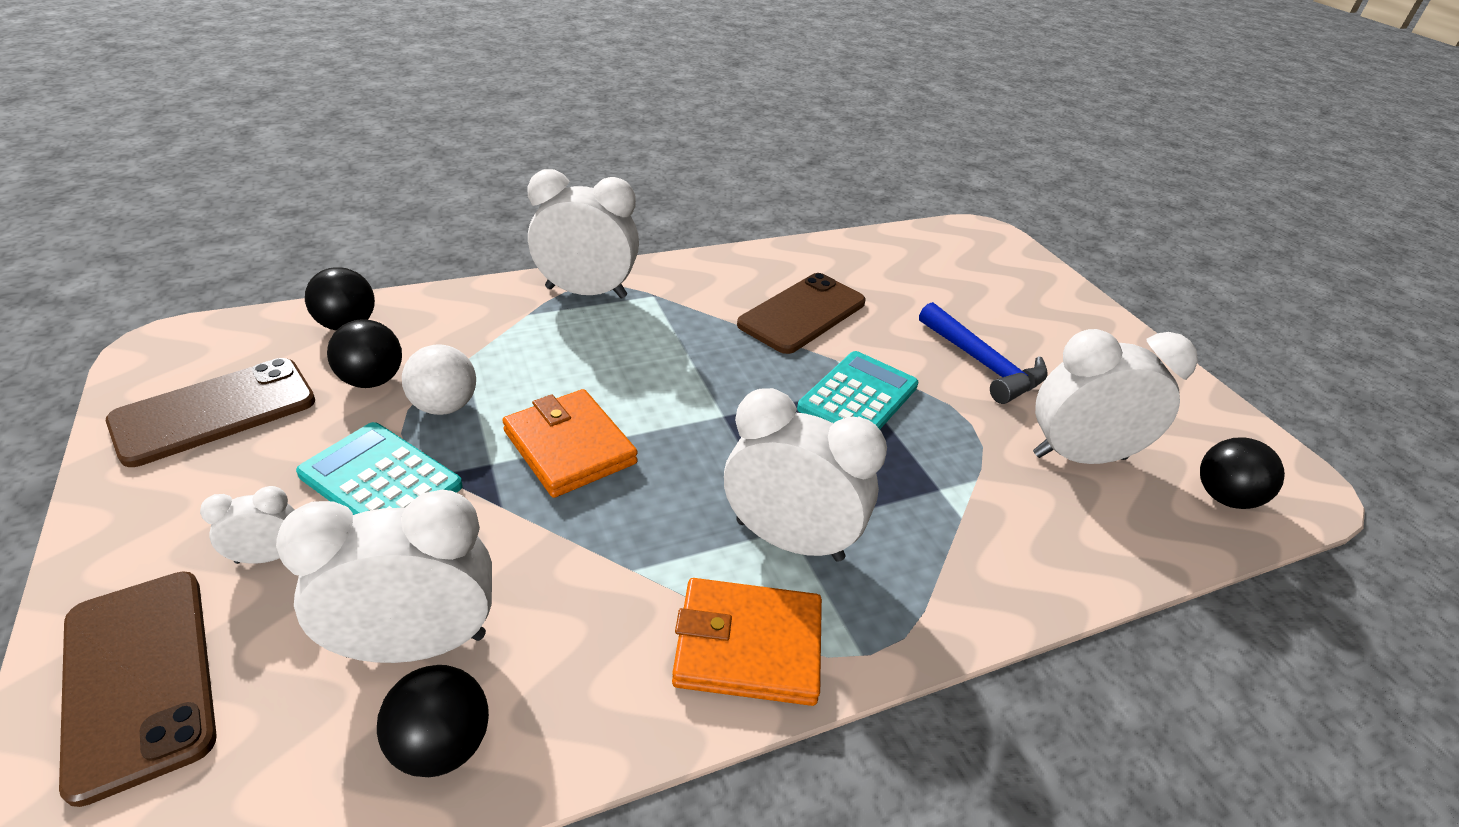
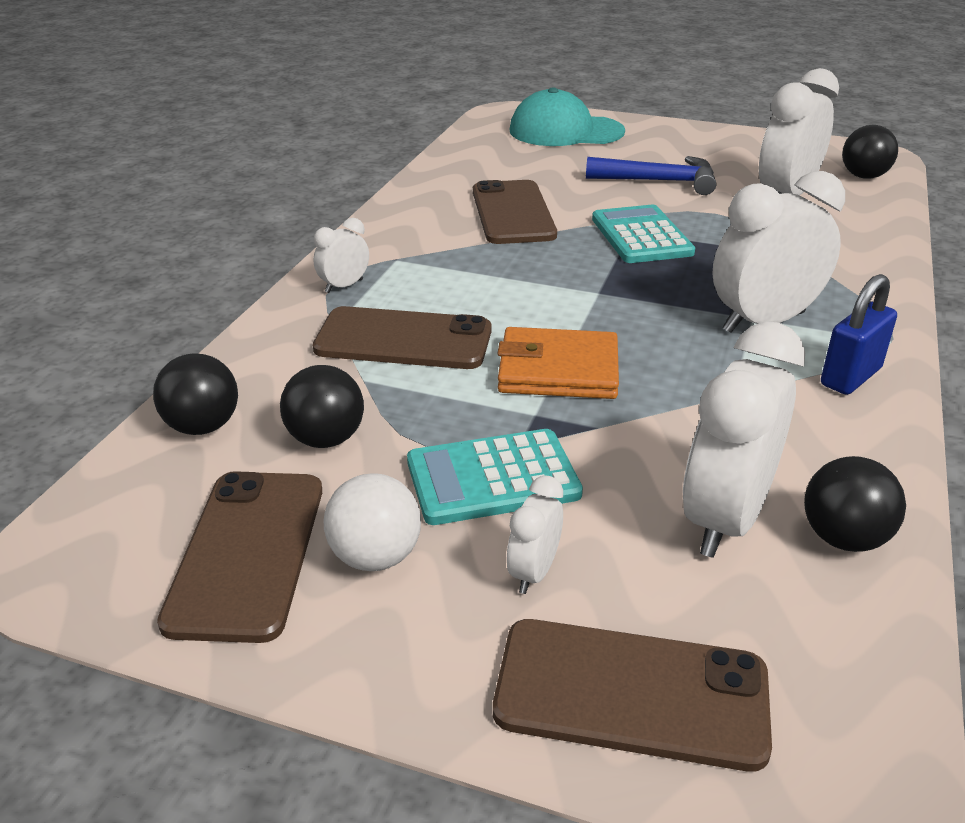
camera: 45 degrees left, 5 degrees down
white ball [402,344,476,415] -> white ball moved to [324,473,421,571]
white clock [527,169,639,299] -> white clock [314,218,369,293], size x0.48
orange wallet [672,578,822,706] -> blue padlock [821,274,897,395]
none -> brown phone [313,306,492,369]
none -> turquoise cap [509,87,625,146]

